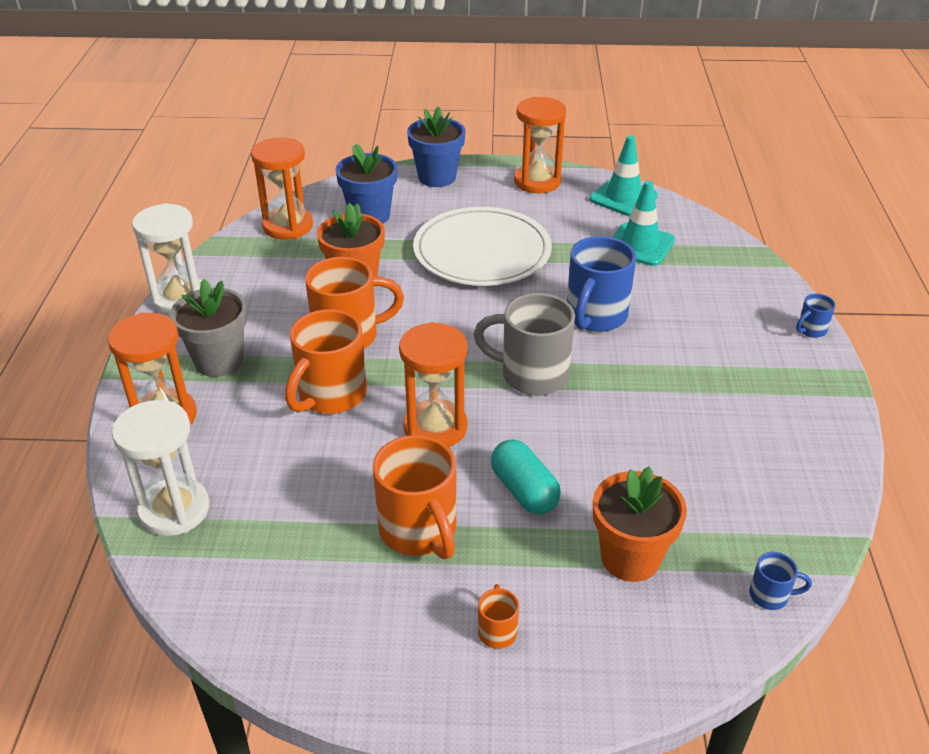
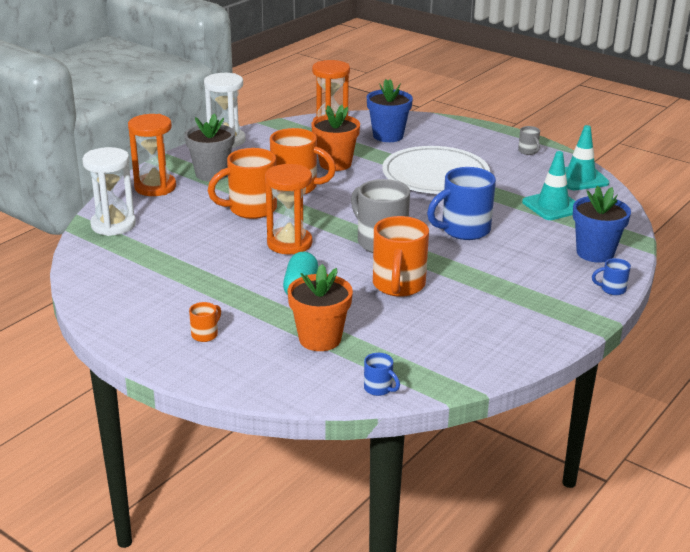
camera: 35 degrees right, 10 degrees down
orange mug [373,435,456,559] -> orange mug moved to [373,216,429,297]
blue flower pot [407,106,465,187] -> blue flower pot moved to [573,186,631,263]
orange hourglass [514,97,566,193] -> grey mug [518,126,540,155]

